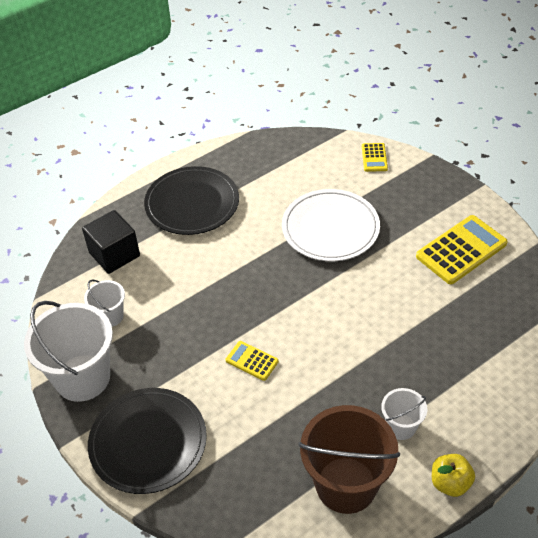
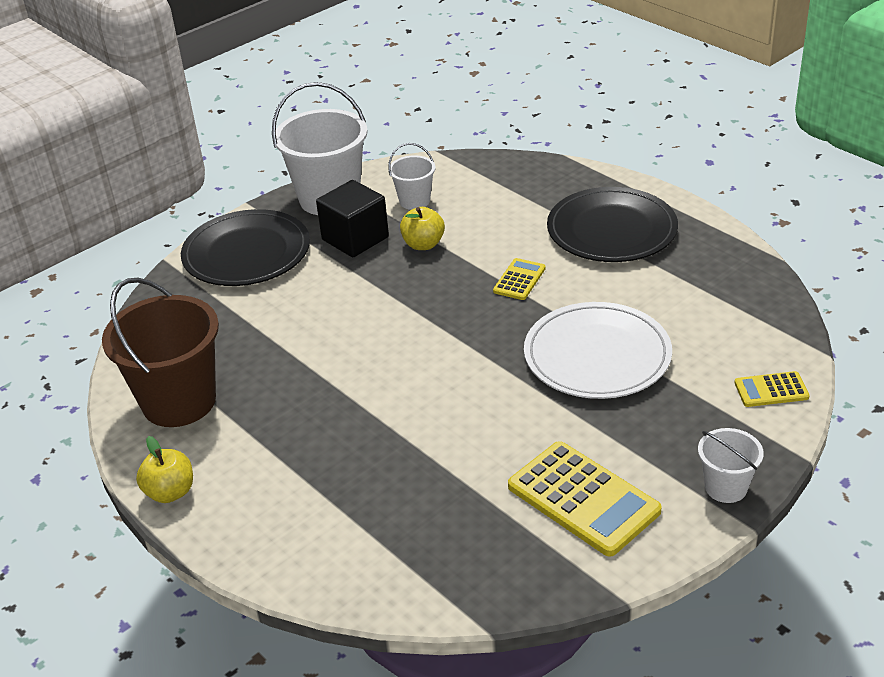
camera: 85 degrees right, 10 degrees down
black cube [82,210,140,274] -> black cube moved to [316,180,389,257]
yellow calculator [225,341,279,381] -> yellow calculator moved to [493,258,546,300]
white bucket [381,388,427,440] -> white bucket moved to [698,428,764,503]
none -> yellow apple [400,207,445,250]

